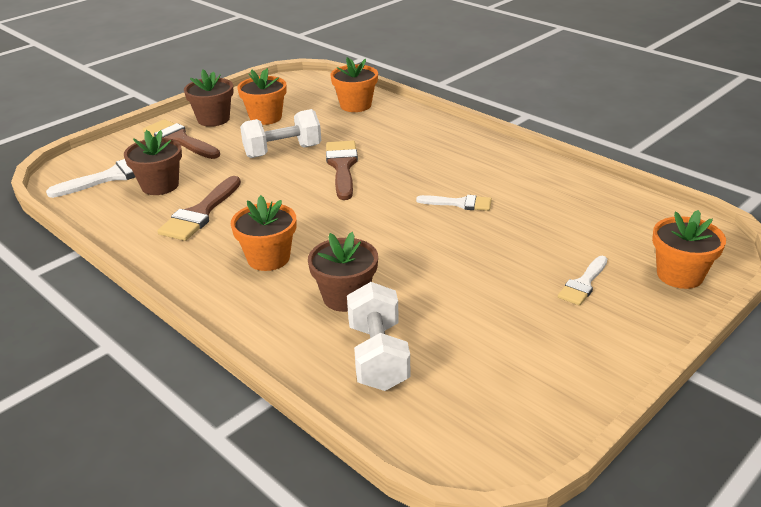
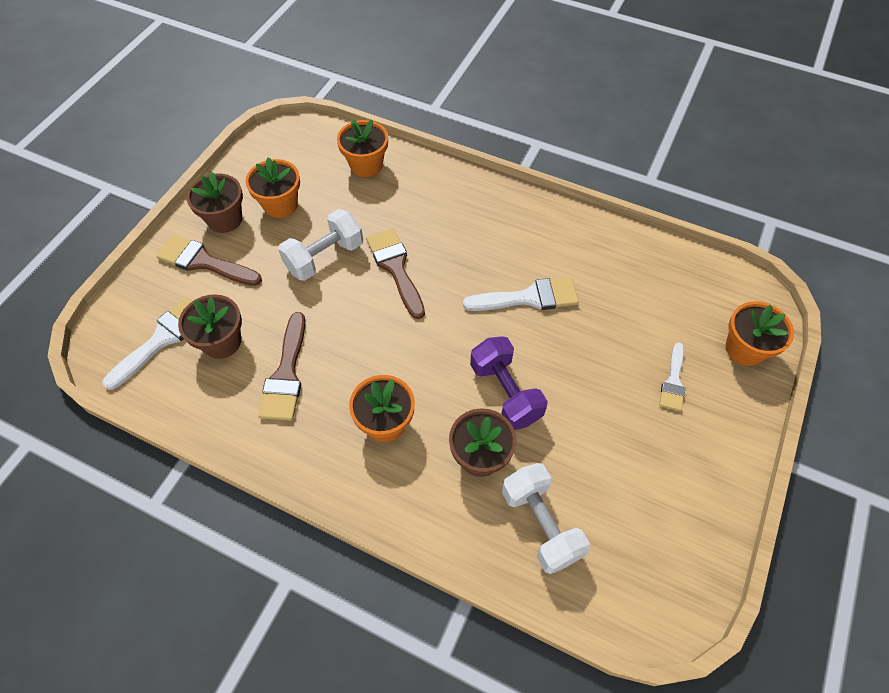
camera: 20 degrees left, 25 degrees up
white brush [416,195,492,211] -> white brush [463,277,579,311], size x1.59
none -> purple dumbbell [470,336,548,430]

